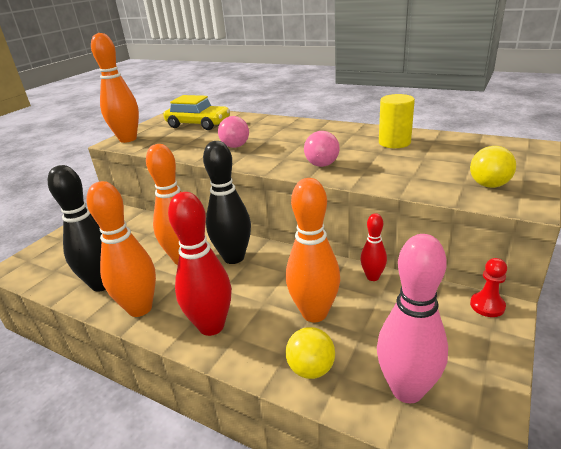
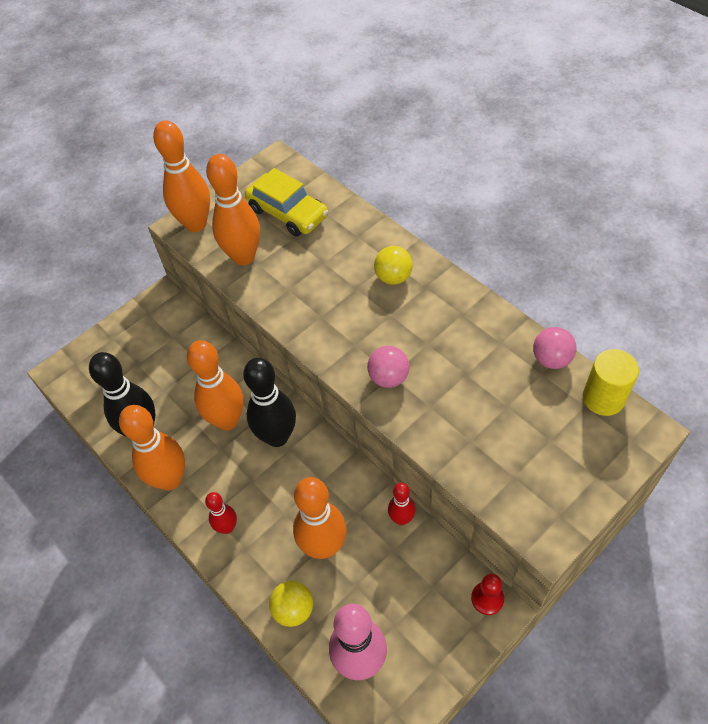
camera: 20 degrees right, 25 degrees up
red bowling pin [168,192,232,336] -> red bowling pin [205,492,237,534], size x0.54
pink ball [218,116,249,148] -> pink ball moved to [533,327,576,369]
yellow cylinder [379,94,415,148] -> yellow cylinder moved to [583,349,639,416]
yellow ball [470,146,516,188] -> yellow ball moved to [374,246,413,285]
none -> orange bowling pin [206,154,260,265]

